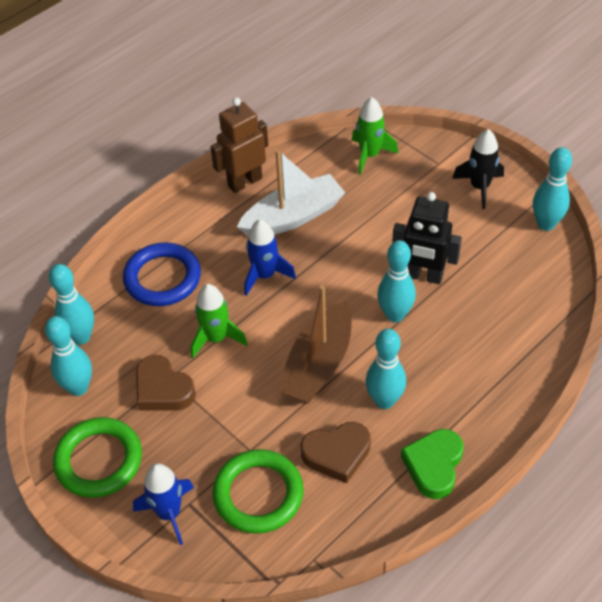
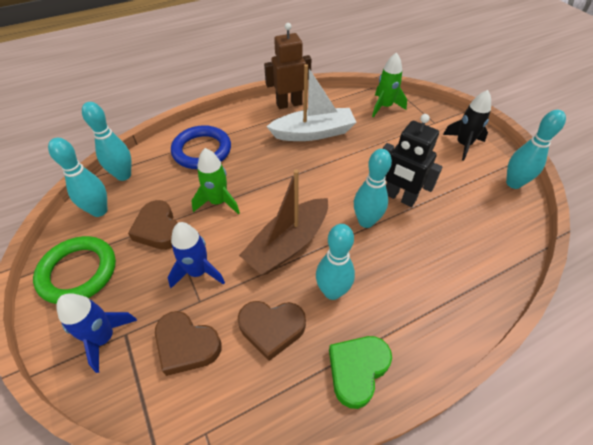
camera: 15 degrees right, 0 degrees up
green ring [213,449,304,534] -> brown heart [155,311,222,376]
blue rocket [244,219,296,296] -> blue rocket moved to [167,222,225,288]

